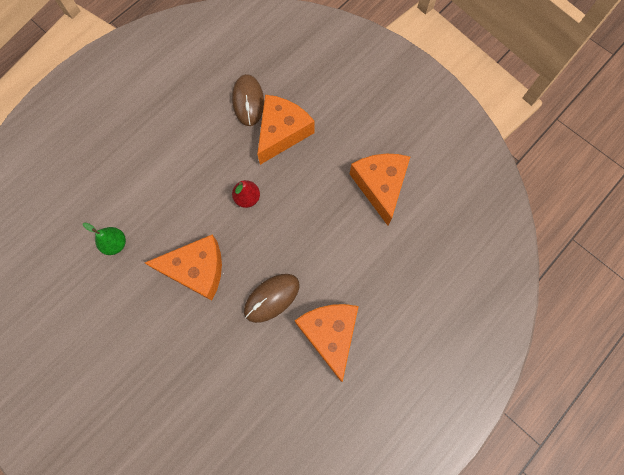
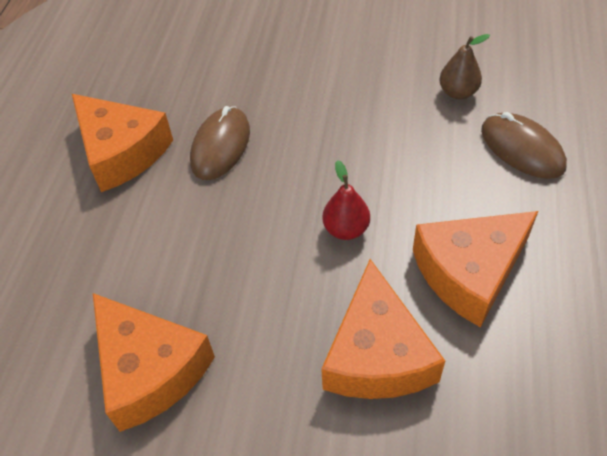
camera: 150 degrees right, 20 degrees down
green pear [83,223,126,255] -> brown pear [439,34,490,99]
orange cheese [145,235,222,301] -> orange cheese moved to [413,211,538,328]
brown mouse [232,74,264,126] -> brown mouse moved to [481,112,567,179]

